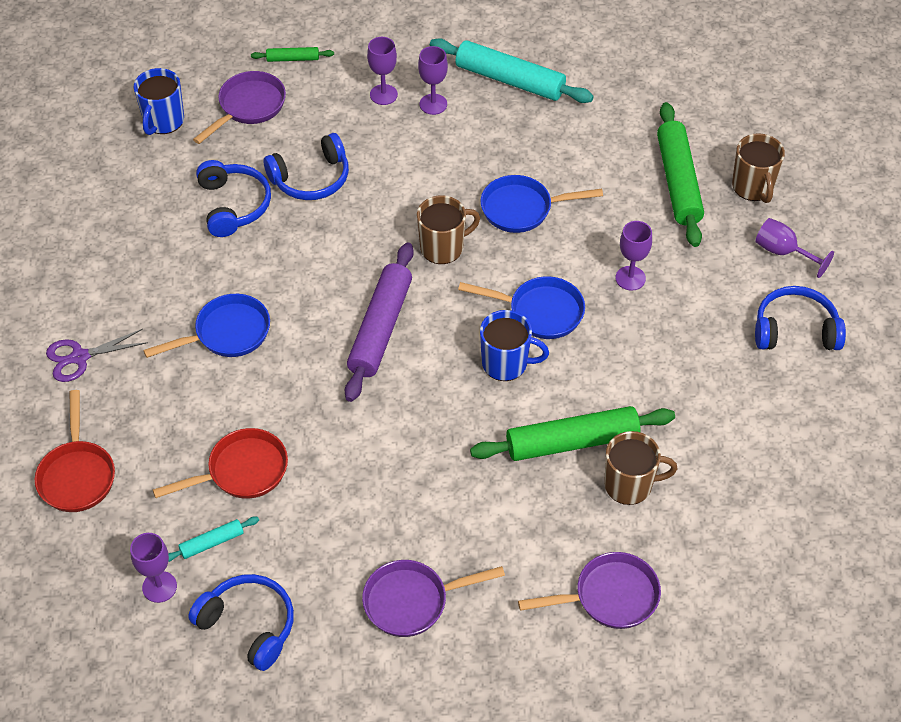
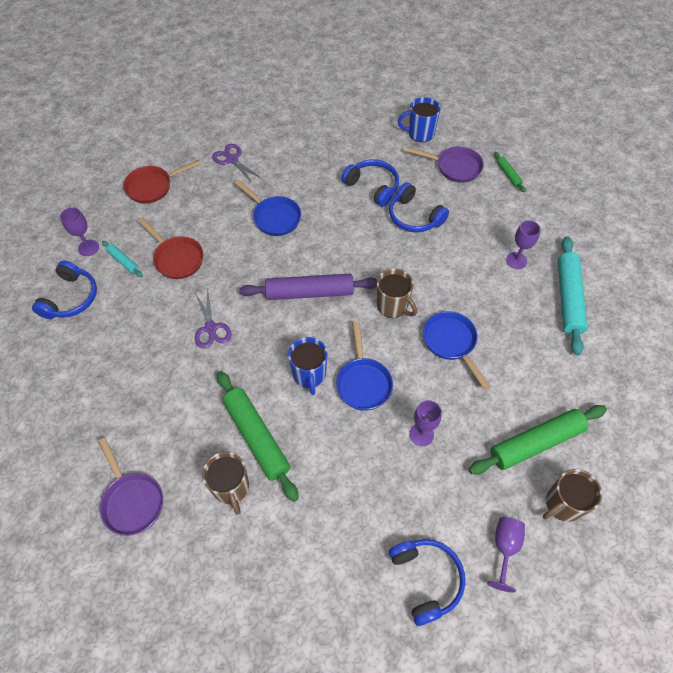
camera: 70 degrees right, 5 degrees up
blue headphones [196,160,271,237] -> blue headphones turned 105 degrees counterclockwise [341,159,399,207]
purple pan [362,560,505,637] -> none
purple goblet [367,37,398,105] -> none
none -> purple scissors [195,288,232,349]

